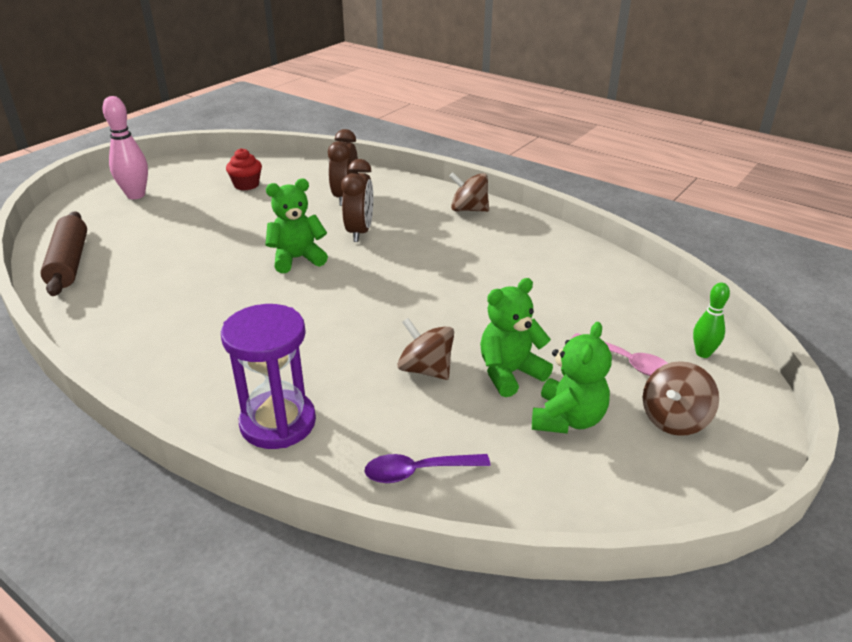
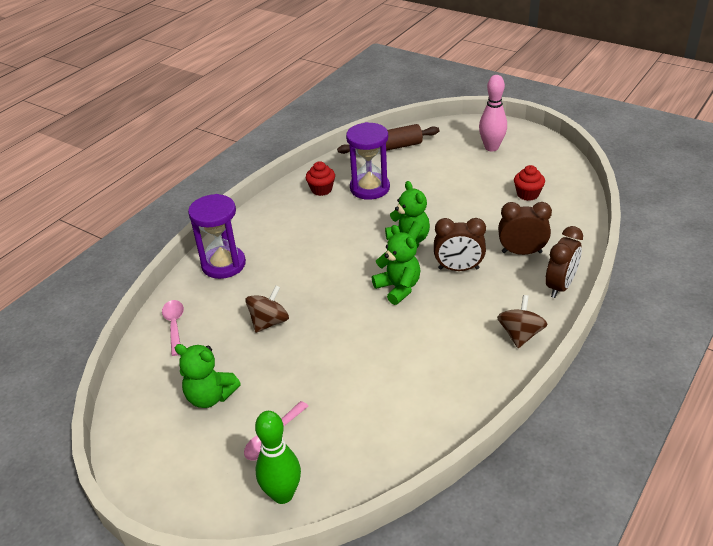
camera: 90 degrees right, 5 degrees up
purple spoon [364,454,490,483] -> pink spoon [162,300,184,356]
green teddy bear [480,278,553,397] -> green teddy bear moved to [372,225,420,305]
brown spinning top [643,361,719,436] -> none
green bowling pin [693,283,730,358] -> green bowling pin [255,411,301,504], size x1.68
none -> red cupcake [306,161,335,196]
none -> purple hourglass [346,122,390,200]
none -> brown clock [546,226,583,298]

